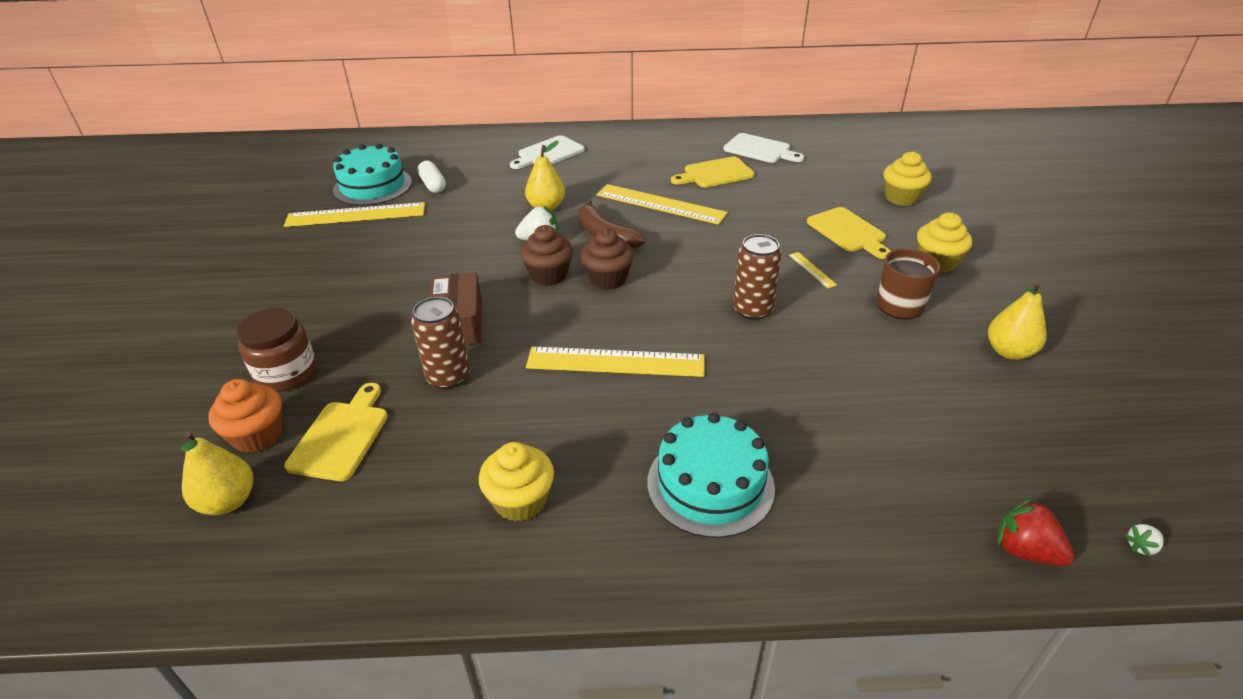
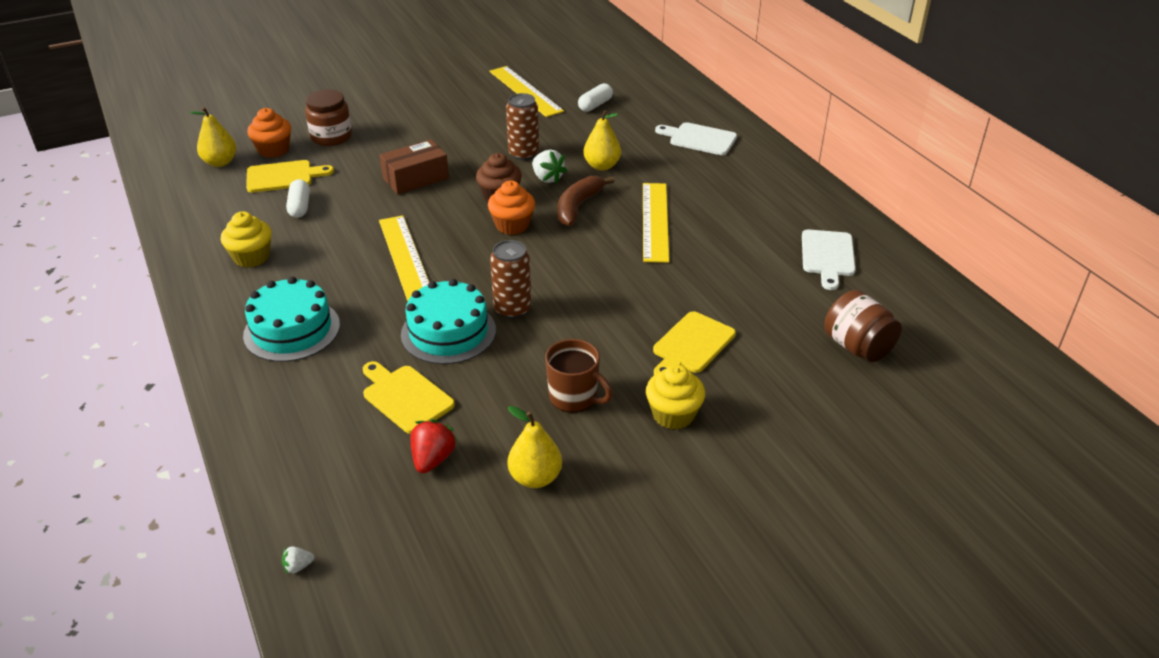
camera: 65 degrees right, 0 degrees up
turquoise cake [333,144,412,205] -> turquoise cake moved to [401,279,496,364]
brown can [411,297,470,389] -> brown can moved to [506,93,539,160]
brown cupcake [581,229,634,290] -> orange cupcake [488,181,535,235]
yellow cutting board [671,156,755,187] -> yellow cutting board moved to [363,361,455,434]
yellow ruler [789,252,837,289] -> none
yellow cupcake [884,151,932,206] -> none
red strawberry [998,498,1074,566] -> red strawberry moved to [410,419,458,473]
white strawberry [1125,524,1164,557] -> white strawberry turned 60 degrees counterclockwise [282,546,314,574]
none -> white capsule [286,179,310,218]
none -> brown jar [824,290,902,362]

